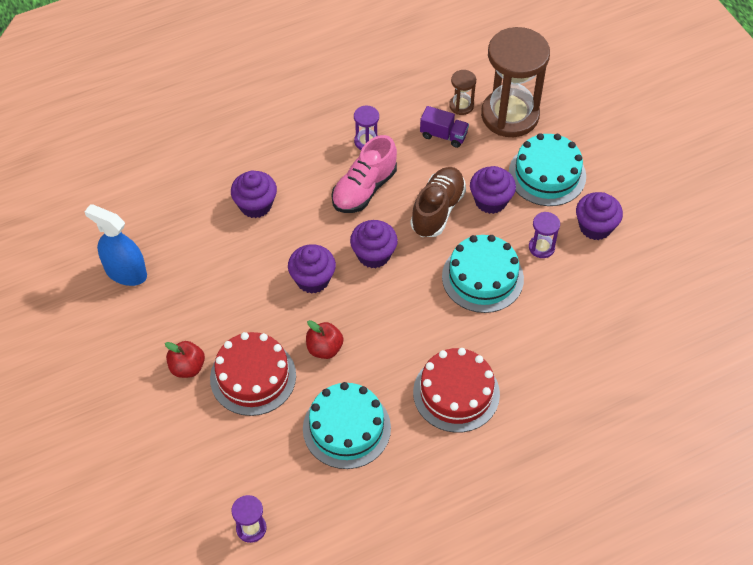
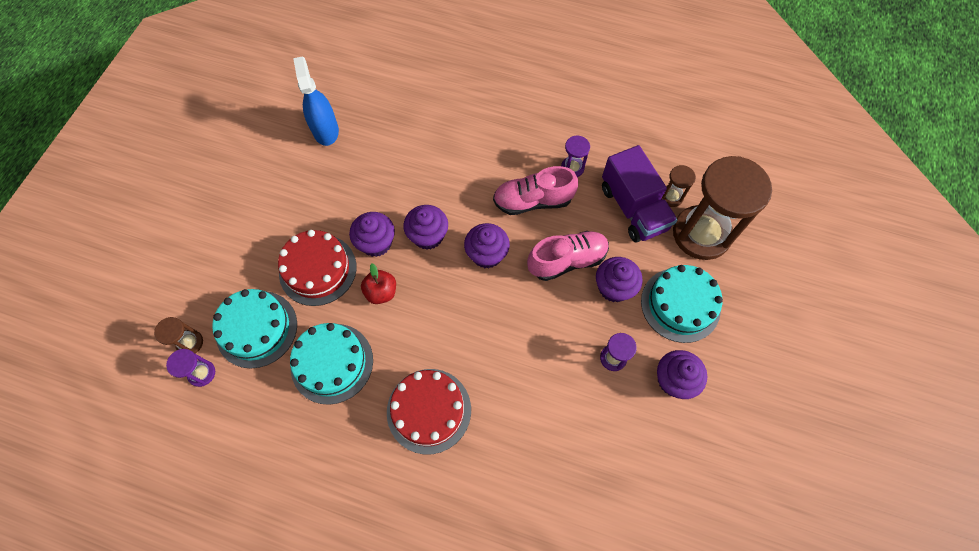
camera: 45 degrees right, 10 degrees up
red apple [165,341,205,378] -> none
purple cupcake [231,171,277,218] -> purple cupcake moved to [349,212,395,257]
brown shoe [410,167,466,237] -> pink shoe [527,231,609,281]
purple truck [420,106,469,148] -> purple truck [602,145,677,242], size x1.85
turquoise cake [442,235,524,313] -> turquoise cake moved to [212,289,297,368]
none -> brown hourglass [154,317,203,353]

